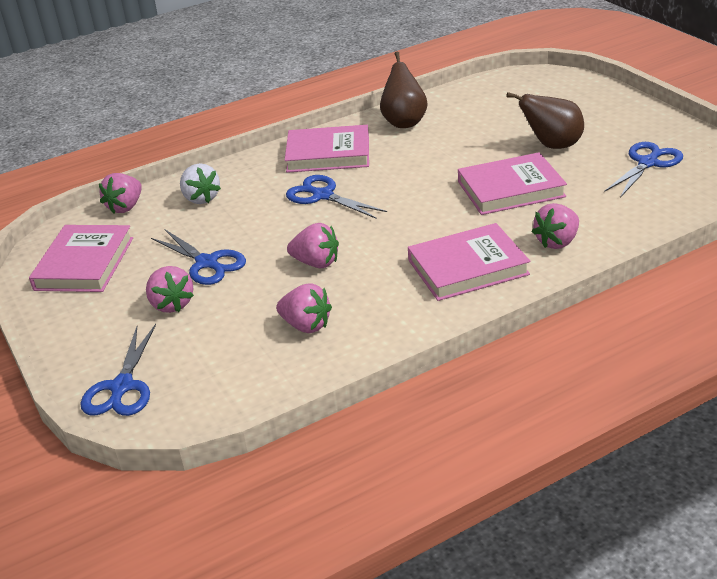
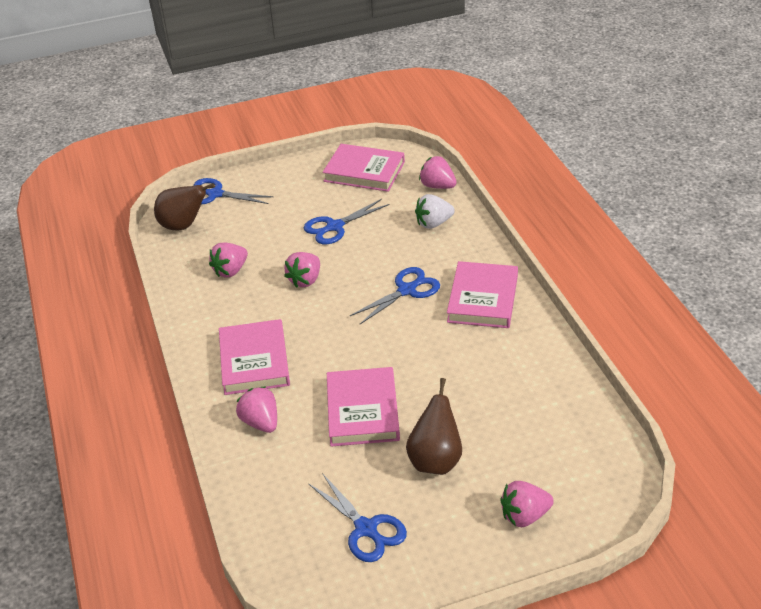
camera: 100 degrees right, 5 degrees up
pink strawberry [146,266,194,313] -> pink strawberry moved to [500,481,554,527]
brown pear [380,52,428,128] -> brown pear moved to [154,183,215,231]

